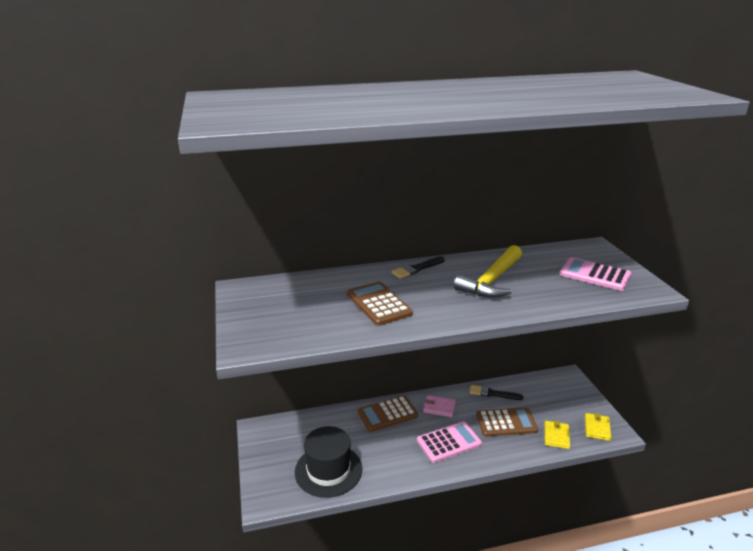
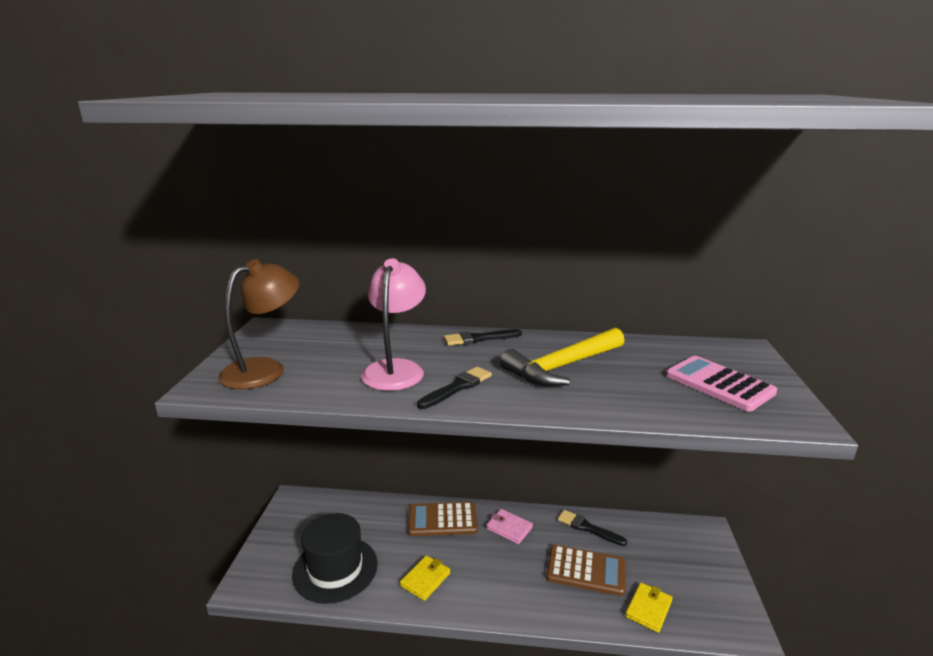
camera: 20 degrees right, 5 degrees down
brown calculator [347,282,413,326] -> pink lamp [361,258,426,391]
pink calculator [417,421,482,463] -> none
yellow wallet [585,413,611,441] -> yellow wallet moved to [400,555,450,601]
none -> brown lamp [218,259,299,389]
none -> black brush [417,367,492,409]

